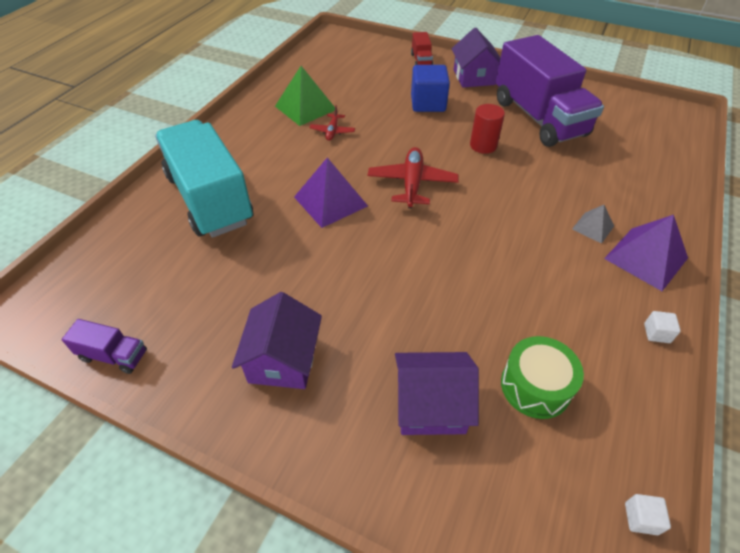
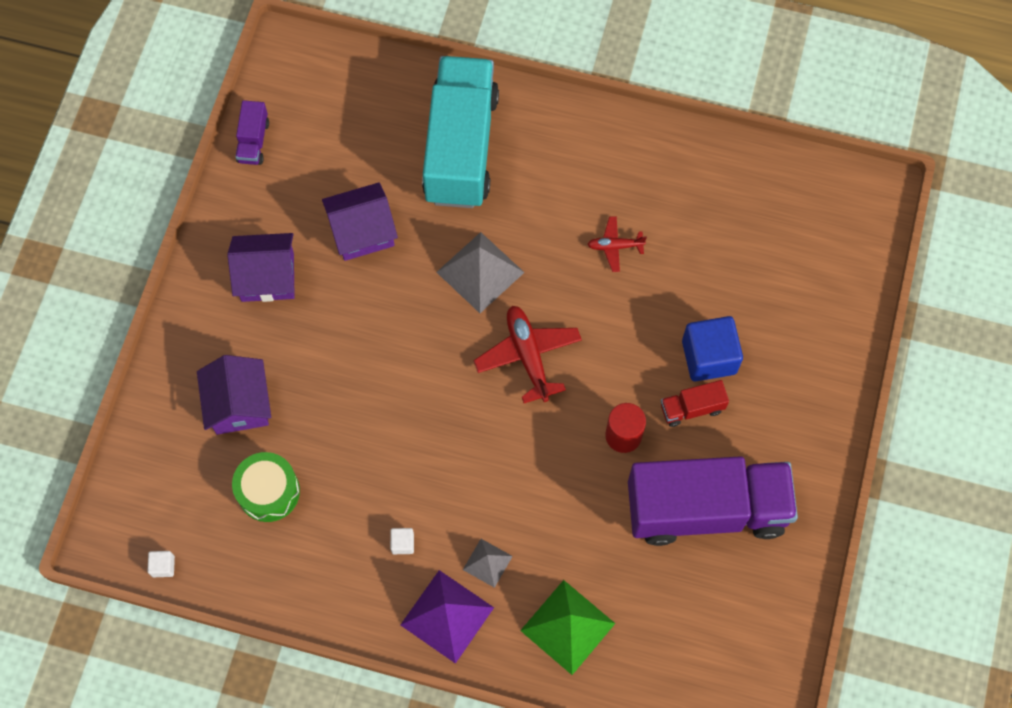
camera: 80 degrees right, 20 degrees up
turquoise truck [155,120,253,238] -> turquoise truck turned 45 degrees counterclockwise [422,56,499,208]
green pyramid [275,66,335,126] -> green pyramid moved to [520,580,616,675]
purple pyramid [294,158,368,228] -> grey pyramid [436,232,525,313]
red plane [368,147,459,208] -> red plane turned 105 degrees counterclockwise [474,306,582,403]
red truck [411,32,433,65] -> red truck moved to [661,380,729,427]
purple house [451,28,500,87] -> purple house moved to [322,182,398,261]
purple truck [496,35,604,147] -> purple truck turned 150 degrees counterclockwise [628,456,798,546]
white cube [644,311,681,343] -> white cube moved to [390,528,414,554]

